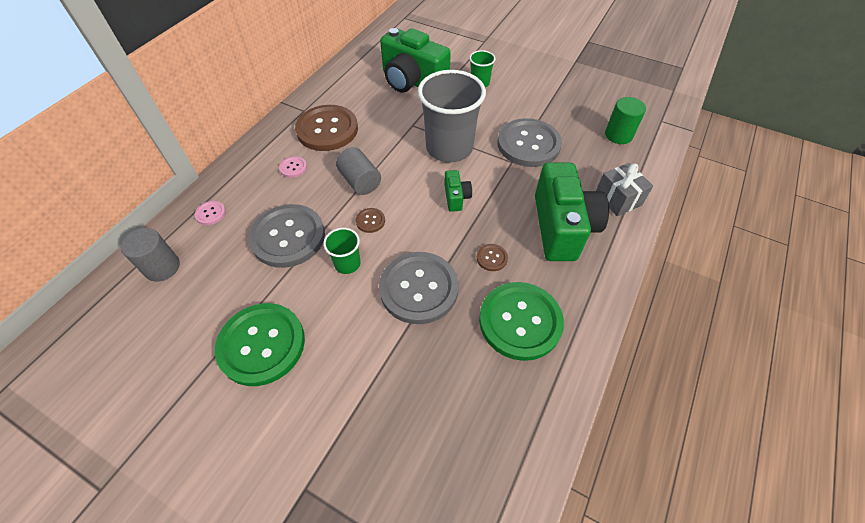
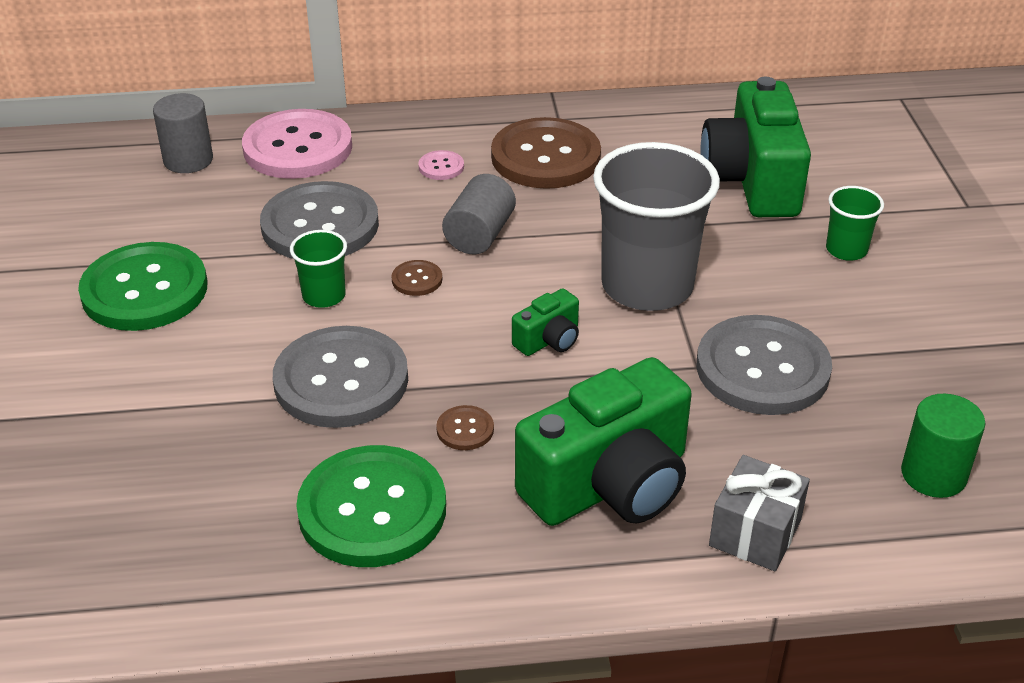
camera: 55 degrees right, 15 degrees down
pink button [195,201,226,225] -> pink button [242,109,352,179], size x2.43

